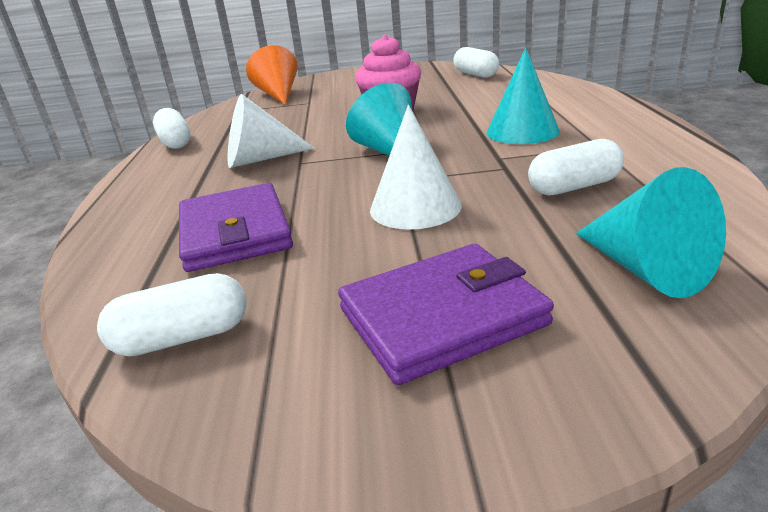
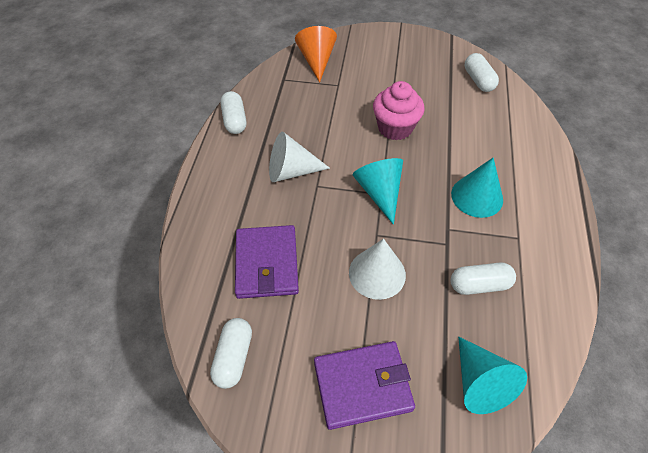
camera: 10 degrees right, 25 degrees up
white capsule [97,273,247,356] -> white capsule turned 75 degrees counterclockwise [210,318,252,389]

